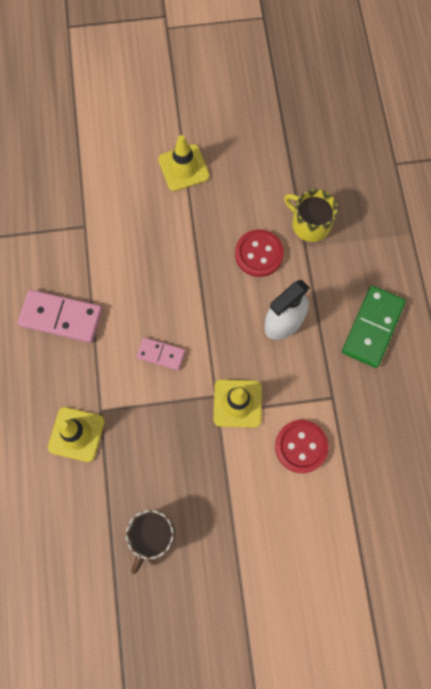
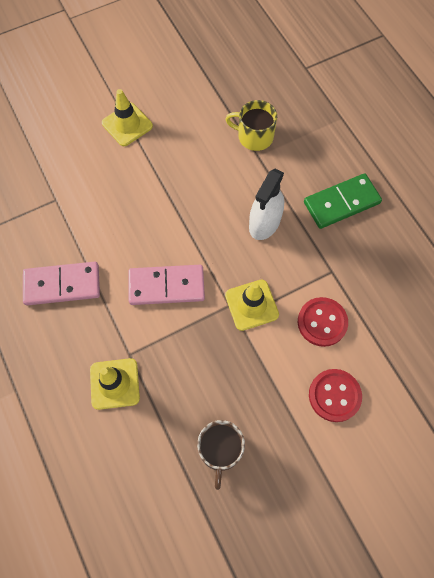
camera: 20 degrees left, 5 degrees down
pink domino [137,337,185,370] -> pink domino [128,265,205,305], size x1.75
red button [235,230,284,277] -> red button moved to [309,369,362,422]
green domino [342,286,406,368] -> green domino turned 60 degrees clockwise [304,173,382,229]

